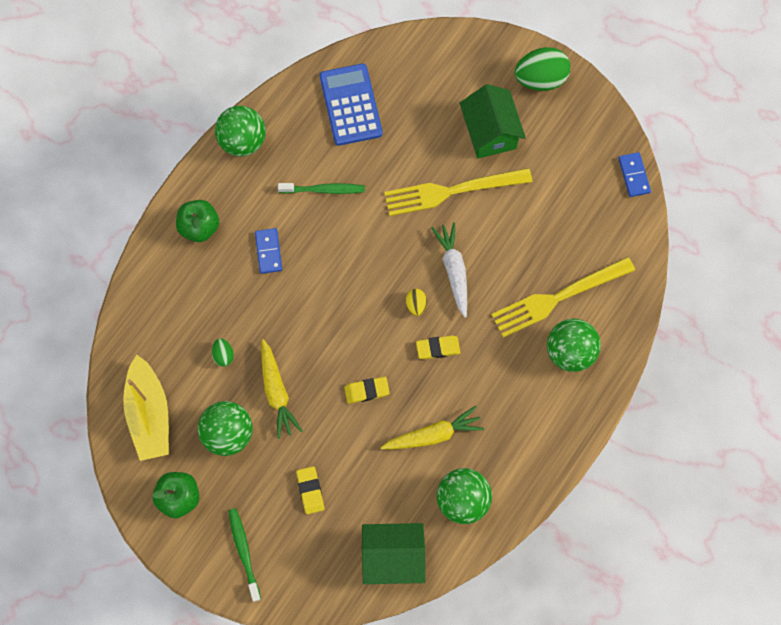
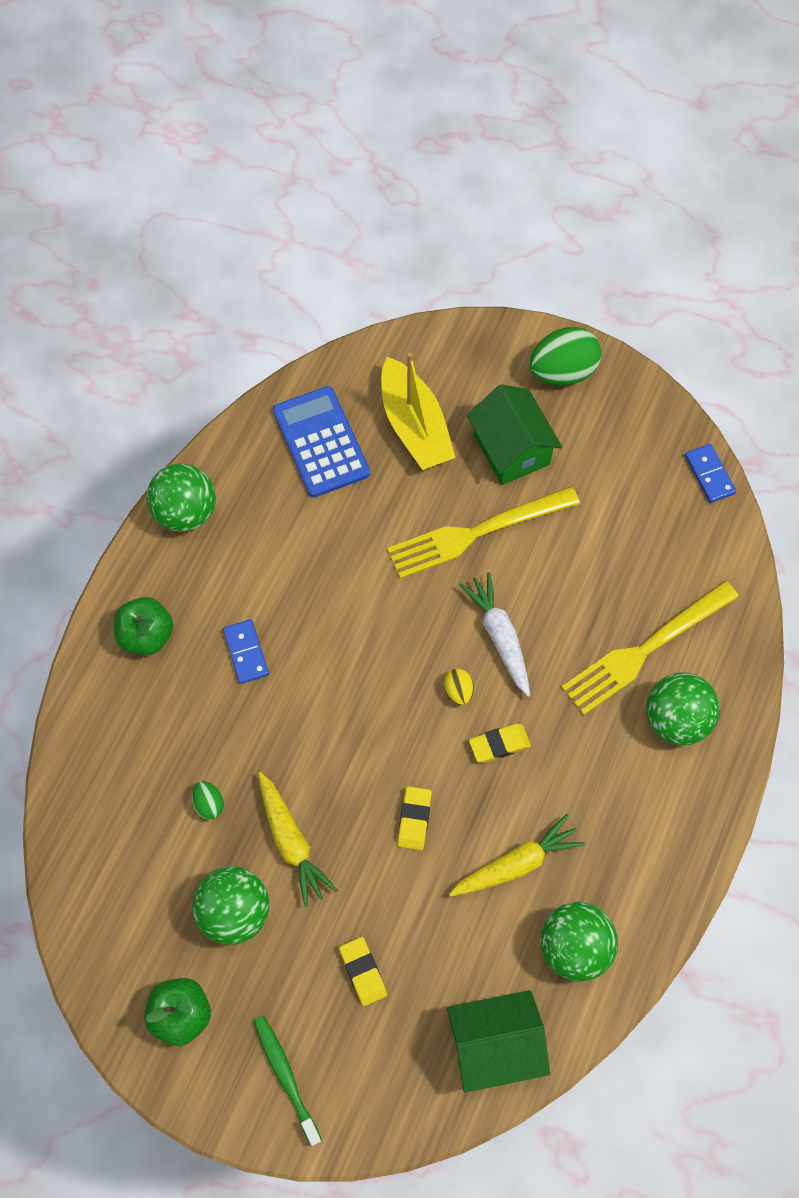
camera: 10 degrees left, 5 degrees down
yellow boat [123,355,169,461] -> yellow boat moved to [381,353,456,470]
green toothbrush [278,183,365,194] -> none
yellow eraser [344,377,390,404] -> yellow eraser turned 60 degrees counterclockwise [398,786,432,850]

